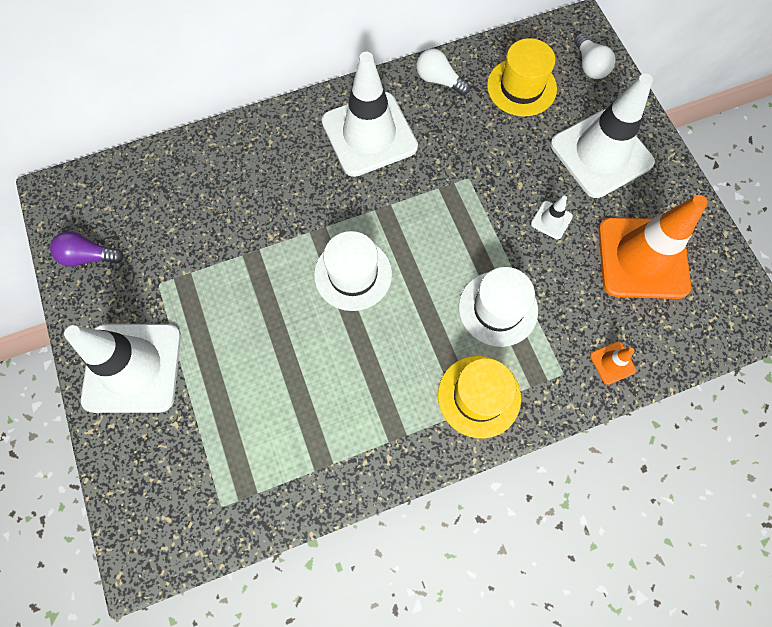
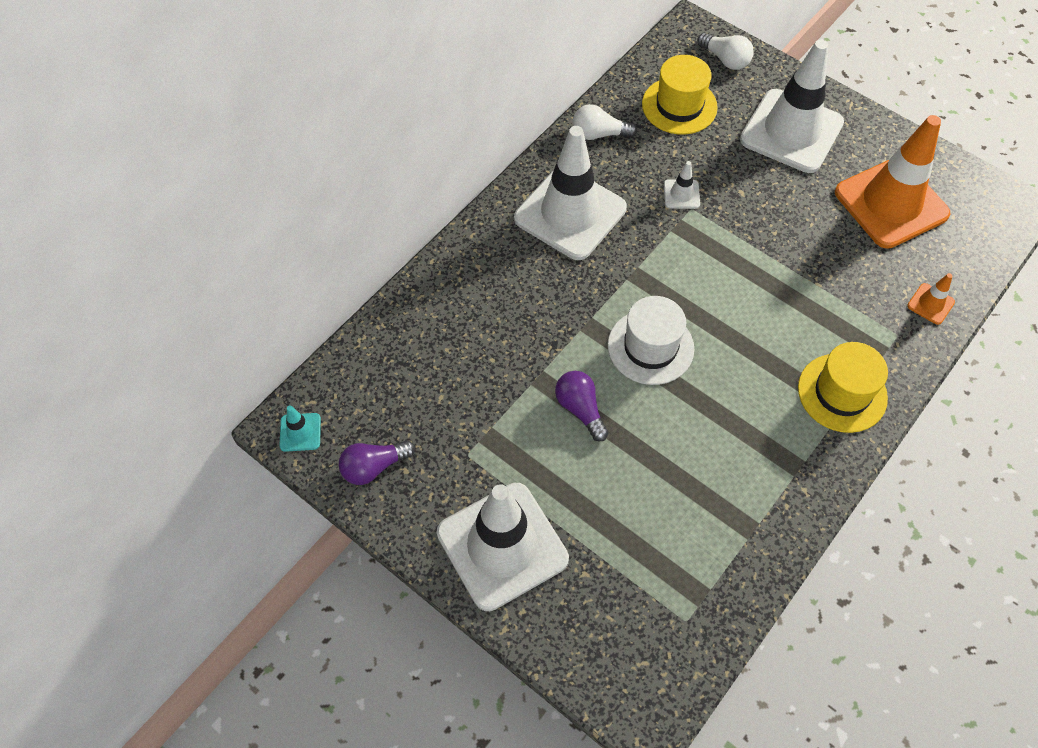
camera: 30 degrees left, 10 degrees down
white hat [459,267,538,347] -> none
white traffic cone [531,196,573,239] -> white traffic cone moved to [664,161,700,209]
none -> turquoise traffic cone [279,406,321,452]
none -> purple light bulb [555,371,609,441]

